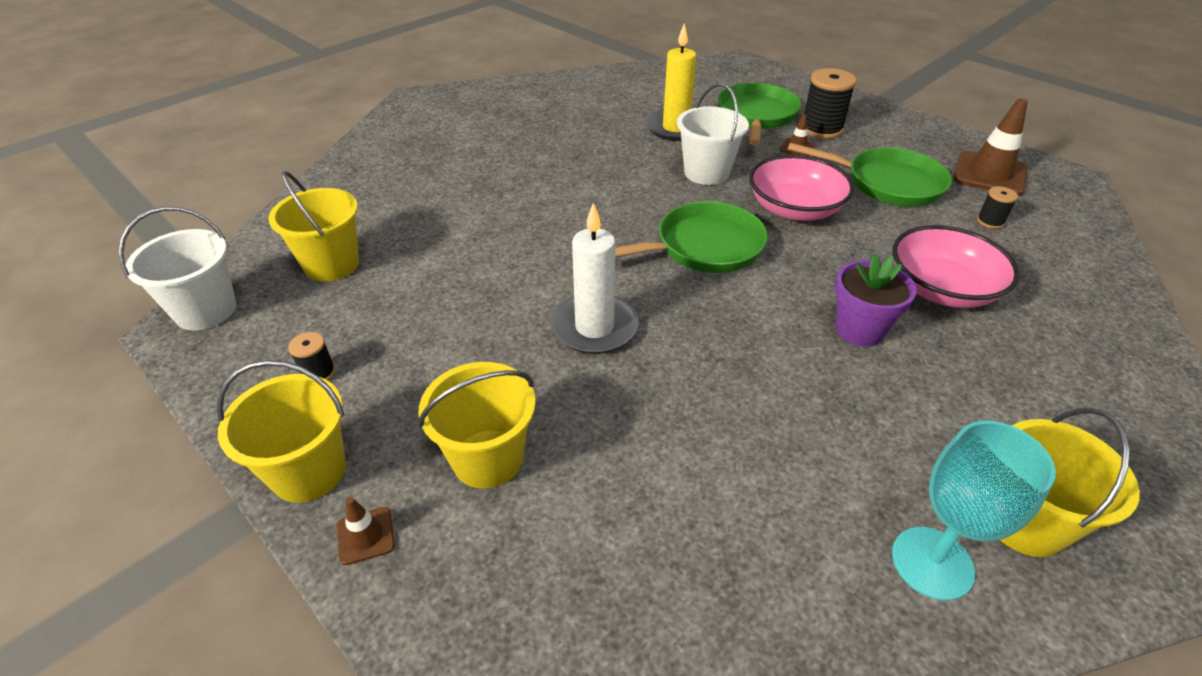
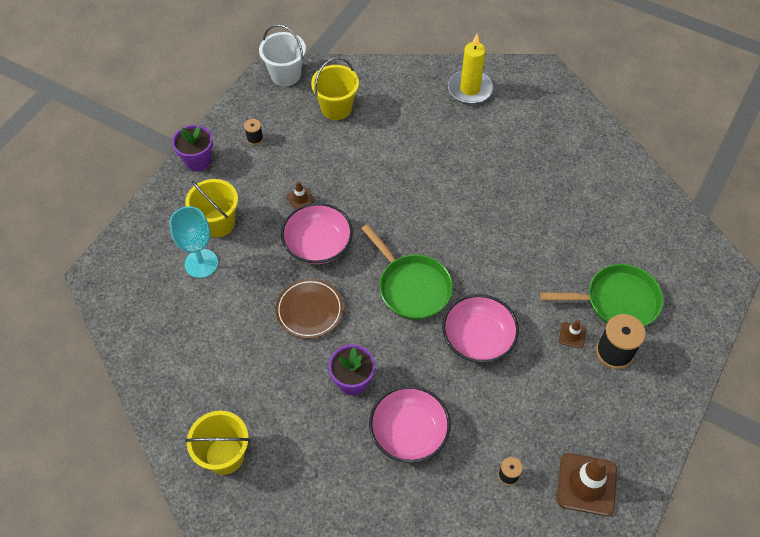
camera: 75 degrees right, 15 degrees up
yellow bucket [217,360,346,503] -> purple flower pot [172,125,213,172]
brown traffic cone [337,497,395,565] -> brown traffic cone moved to [286,181,315,209]
white candle [551,203,639,354] -> pink bowl [281,203,353,264]
yellow candle [646,23,696,141] -> yellow candle moved to [448,34,493,104]
white bucket [677,83,749,185] -> none
green pan [788,143,952,207] -> none
turquoise goblet [892,421,1056,600] -> turquoise goblet moved to [169,206,218,278]
none -> brown plate [276,279,343,339]

